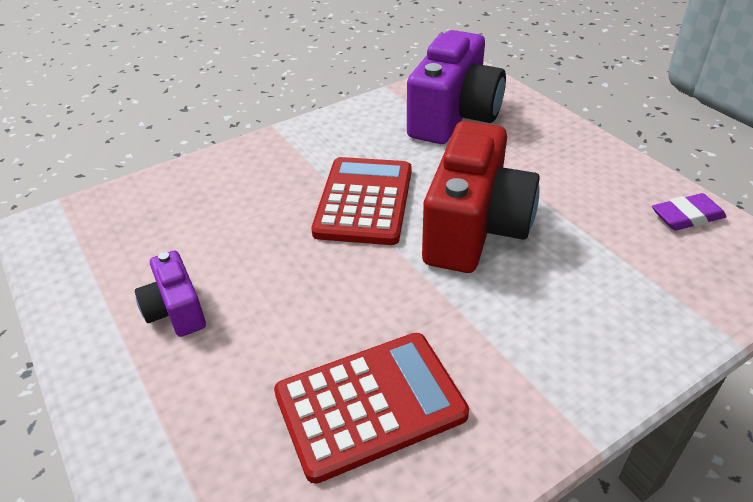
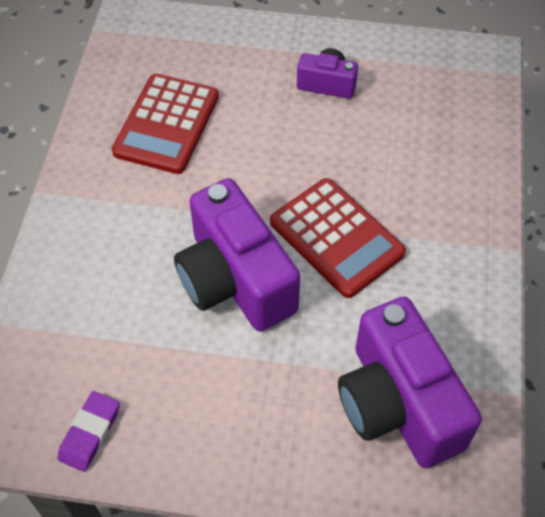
camera: 130 degrees right, 15 degrees up
red camera [422,121,540,273] -> purple camera [174,178,300,331]

